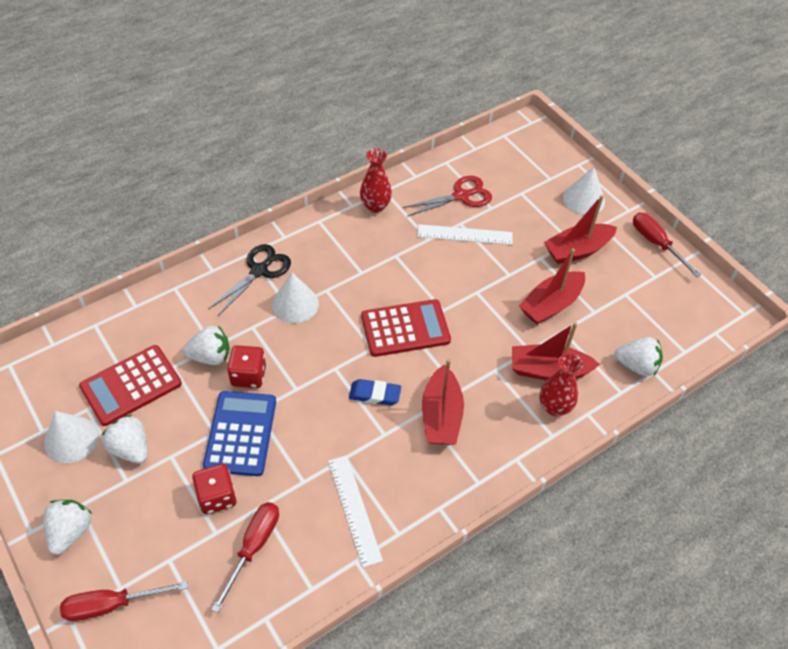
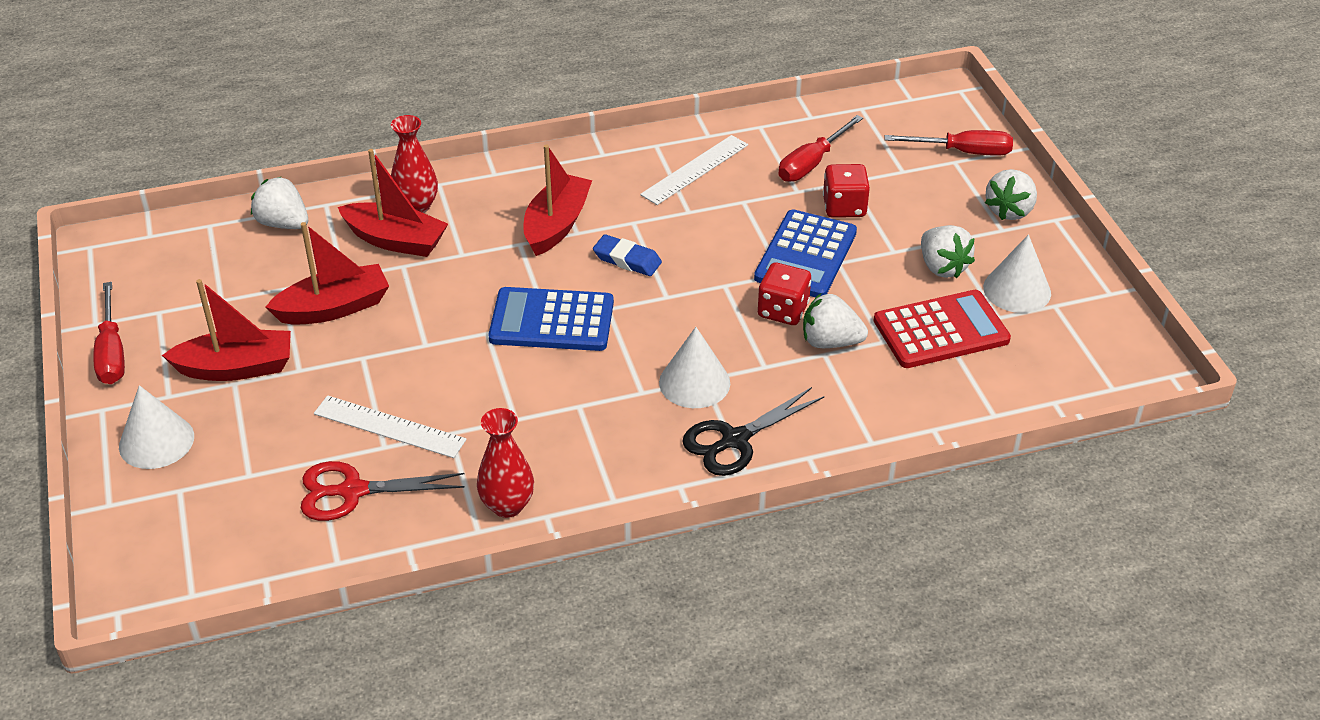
camera: 160 degrees left, 10 degrees down
white ruler [328,455,383,568] -> white ruler turned 45 degrees clockwise [640,135,748,205]
red calculator [361,299,451,357] -> blue calculator [488,287,614,351]

